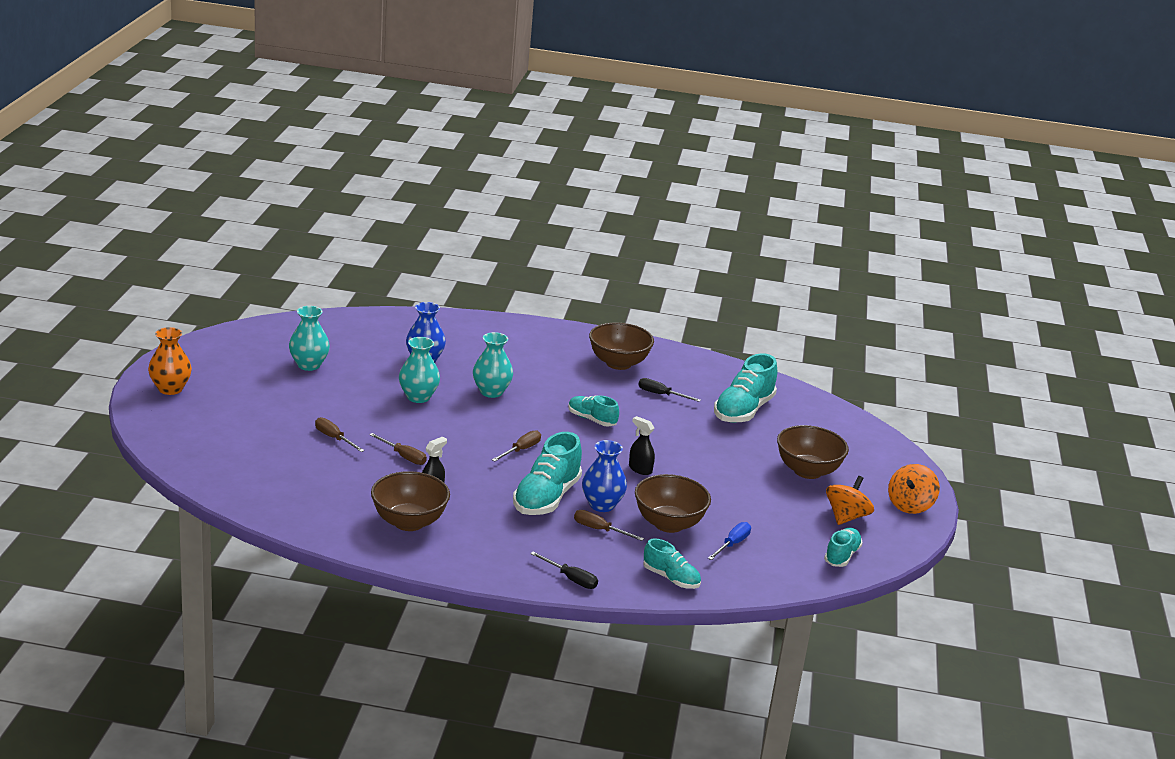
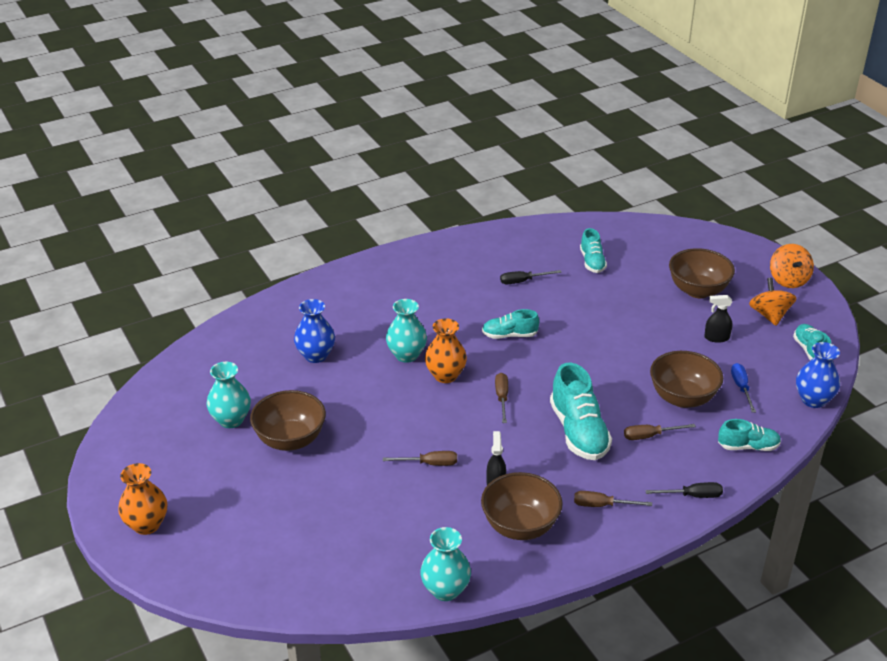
camera: 35 degrees left, 10 degrees up
brown screwdriver [315,417,364,452] -> brown screwdriver moved to [574,491,652,507]
turquoise vase [399,337,440,403] -> turquoise vase moved to [420,527,471,601]
blue vase [582,440,627,512] -> blue vase moved to [796,342,840,408]
brown bowl [589,322,654,370] -> brown bowl moved to [250,390,326,451]
black spray bottle [629,416,655,475] -> black spray bottle moved to [704,295,733,343]
turquoise shoe [714,353,777,423] -> turquoise shoe [580,228,607,273], size x0.58
none -> orange vase [425,319,467,383]

